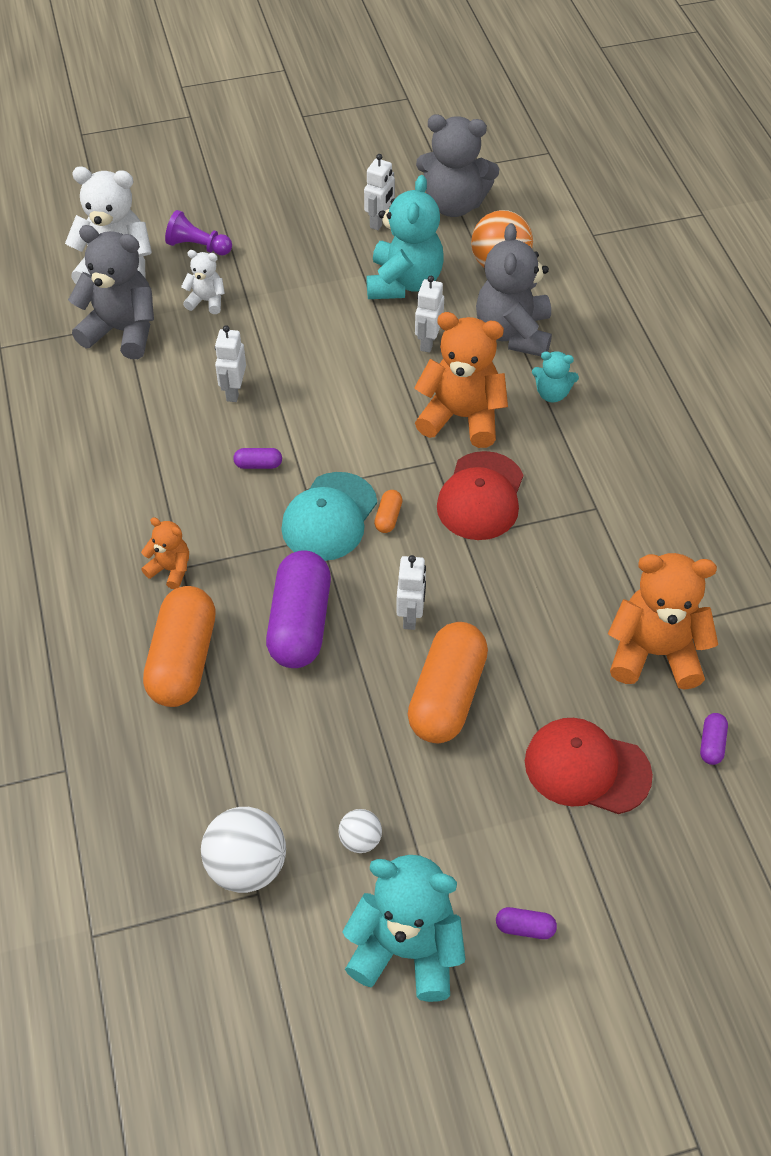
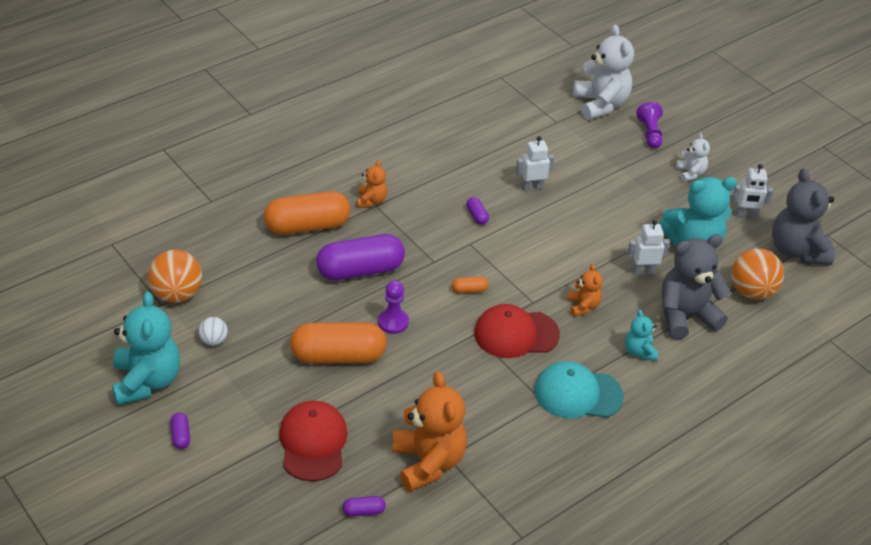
camera: 65 degrees right, 10 degrees down
grey teddy bear [68,225,154,359] -> none
white teddy bear [181,250,225,314] -> white teddy bear moved to [676,133,710,182]
white ball [201,807,286,893] -> orange ball [148,250,202,303]
turquoise cap [281,472,377,561] -> turquoise cap moved to [534,361,624,418]
white robot [396,555,426,630] -> purple pawn [378,280,409,334]
orange teddy bear [414,312,508,448] -> orange teddy bear [567,264,603,317], size x0.51

